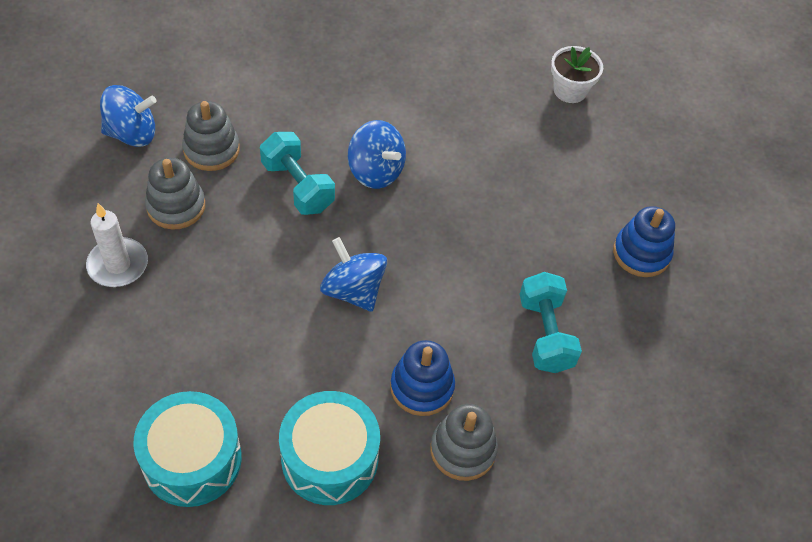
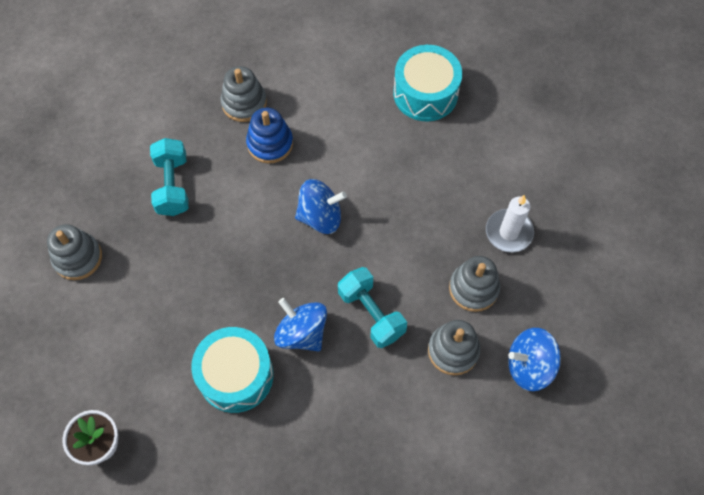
camera: 175 degrees left, 10 degrees up
turquoise drum [279,391,380,505] -> turquoise drum moved to [191,327,273,413]
blue spinning top [320,237,387,312] -> blue spinning top turned 60 degrees counterclockwise [295,179,347,234]
blue stacking toy [613,206,675,277] -> grey stacking toy [47,224,102,280]

